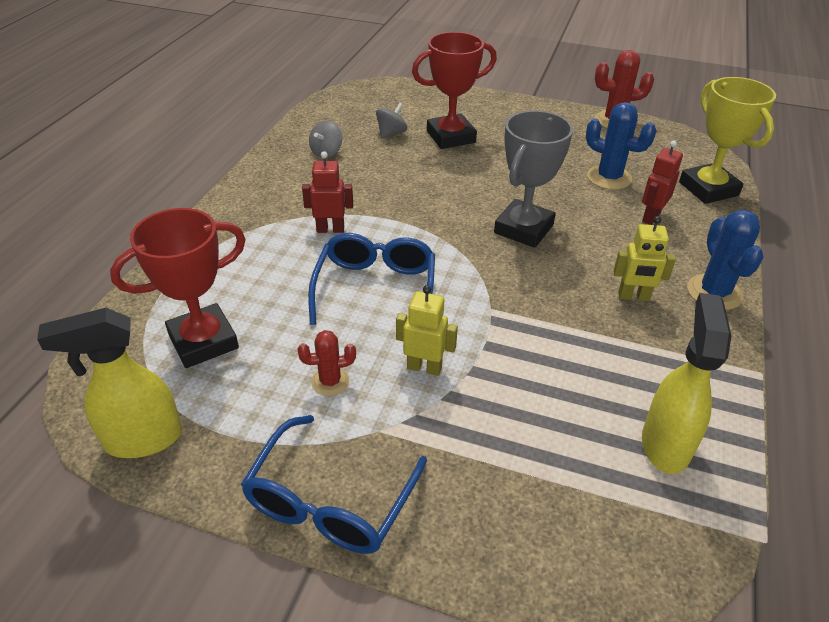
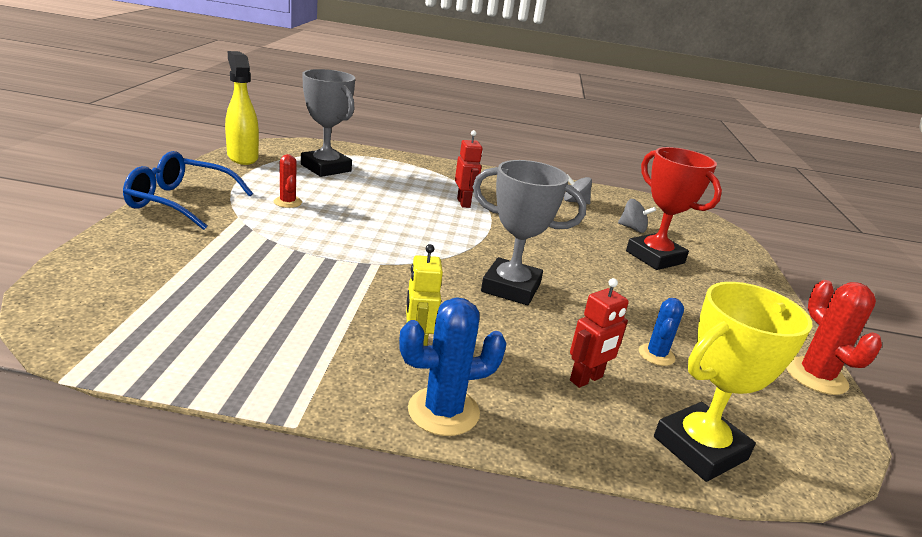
camera: 75 degrees right, 15 degrees down
red trophy [110,208,246,368] -> grey trophy [301,69,355,177]
blue glasses [308,233,435,325] -> none
yellow robot [396,285,458,376] -> none
blue cactus [586,102,656,190] -> blue cactus [639,298,684,366], size x0.61
red robot [642,141,683,225] -> red robot turned 120 degrees clockwise [570,278,629,388]
yellow spray bottle [642,293,732,474] -> none

